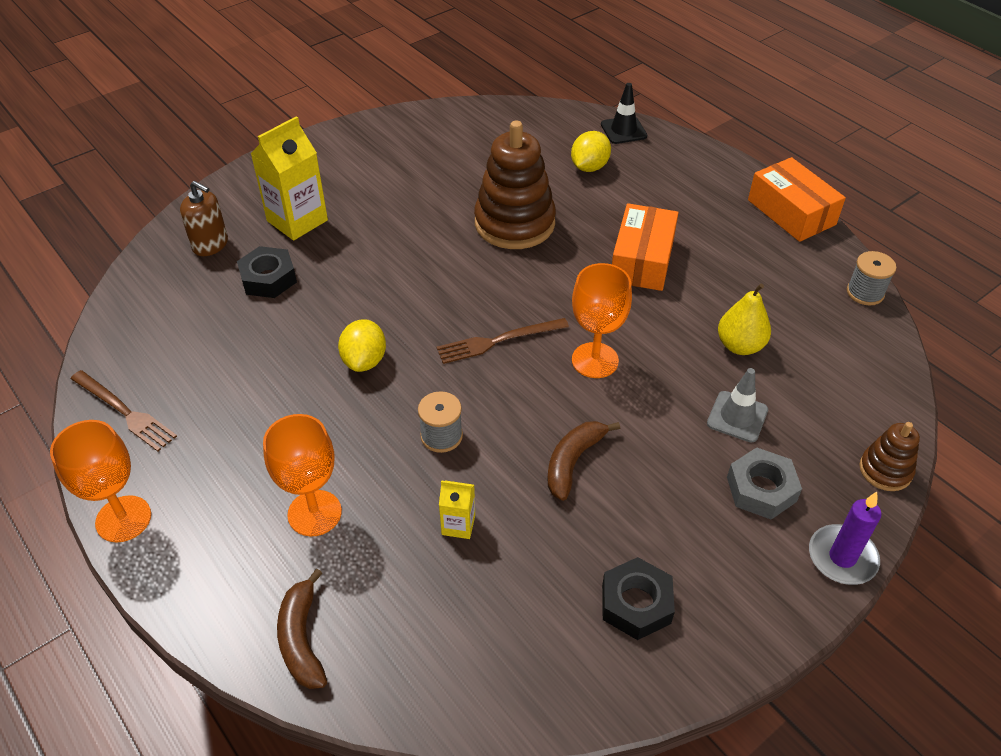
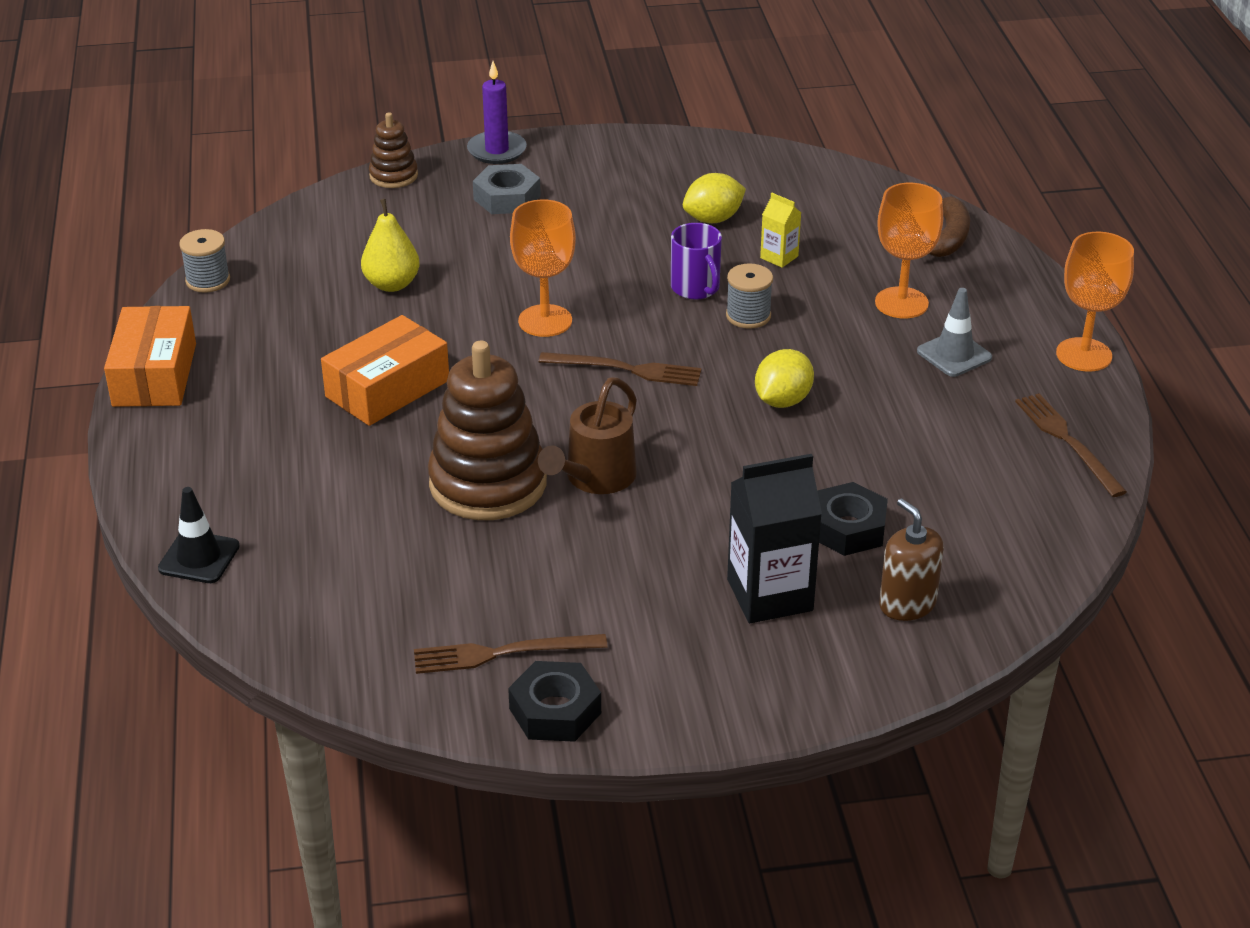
camera: 150 degrees left, 10 degrees down
yellow carton [250,116,328,241] -> black carton [727,454,822,623]
brown banana [548,421,620,501] -> none
yellow lemon [571,131,611,172] -> yellow lemon moved to [683,173,746,223]
black nut [602,557,675,640] -> black nut moved to [508,661,601,742]
grey traffic cone [707,368,768,443] -> grey traffic cone moved to [917,288,992,377]
none -> brown fork [414,634,608,674]
none -> brown watering can [538,377,637,494]
none -> purple mug [671,223,722,300]

